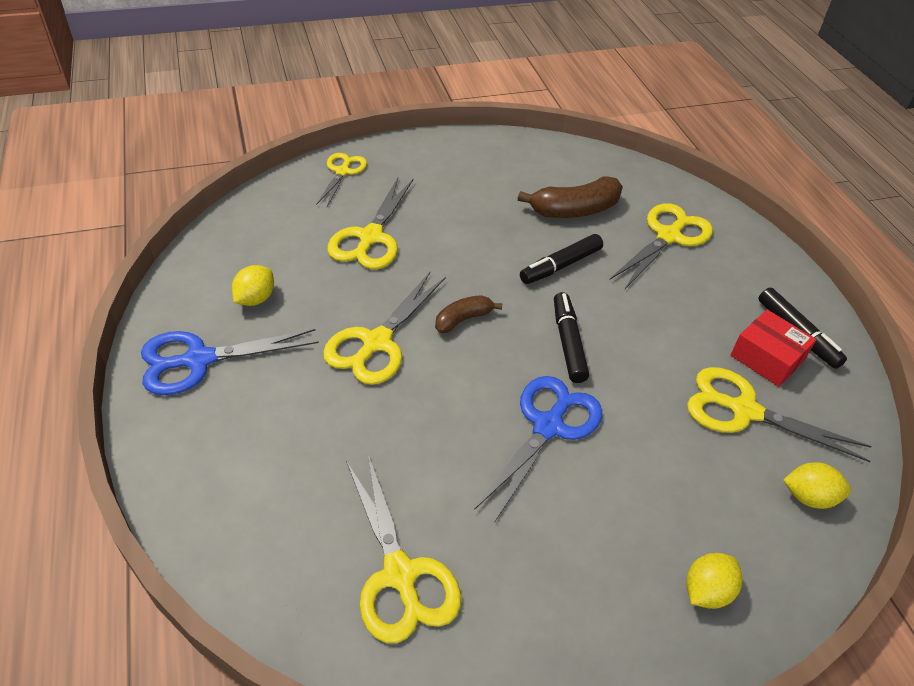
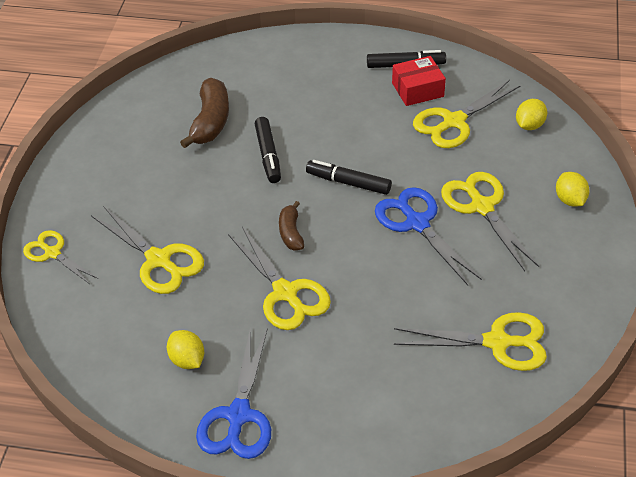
camera: 60 degrees left, 0 degrees up
yellow scissors [610,203,713,289] -> yellow scissors moved to [441,172,539,271]

